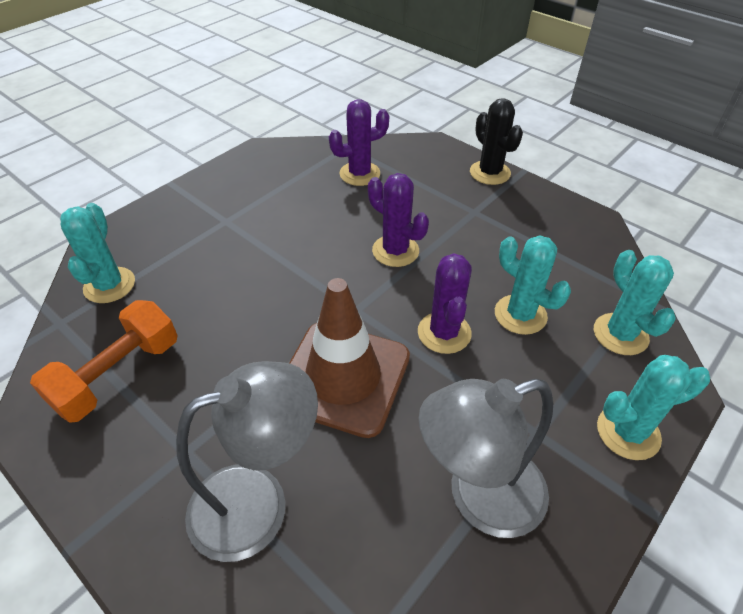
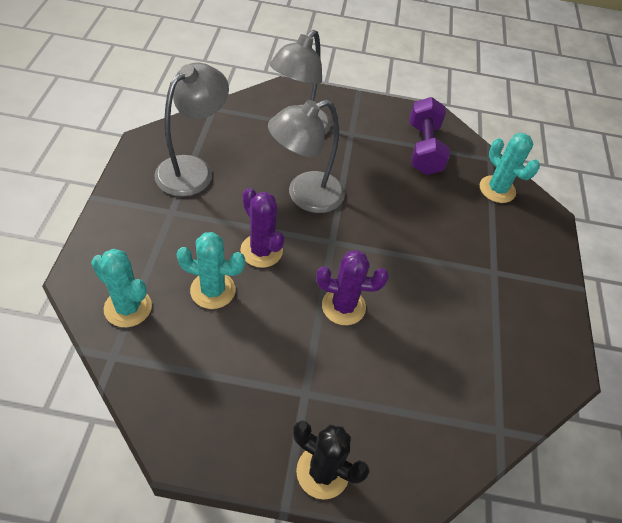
camera: 140 degrees right, 5 degrees up
orange dumbbell [30,300,178,423] -> purple dumbbell [410,97,450,175]
brown traffic cone [289,278,410,438] -> grey lamp [268,100,345,213]
purple cactus [329,99,389,186] -> none
turquoise cactus [597,355,710,460] -> none

